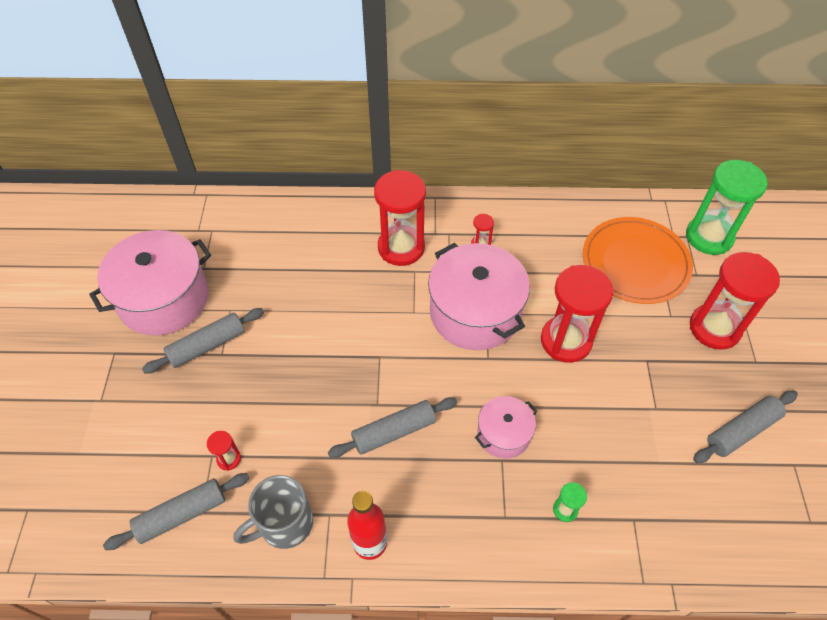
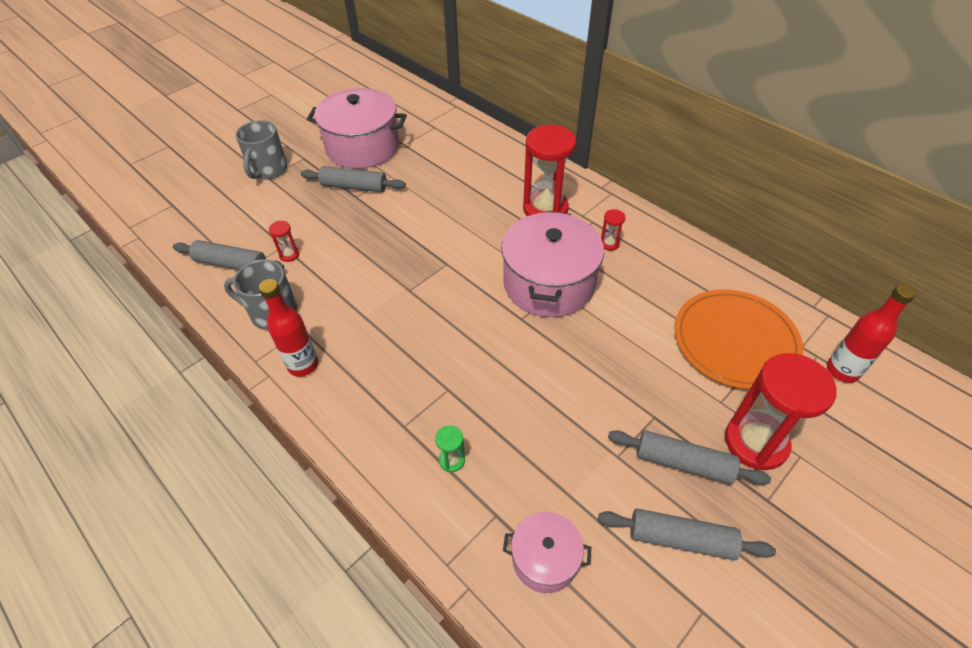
camera: 45 degrees right, 5 degrees down
grey rolling pin [328,397,457,458] -> grey rolling pin moved to [608,430,771,485]
pink pot [475,396,538,459] -> pink pot moved to [503,512,591,593]
red hourglass [541,265,614,363] -> none
green hourglass [686,160,768,255] -> red bottle [827,283,917,383]
none -> grey mug [236,120,288,179]

